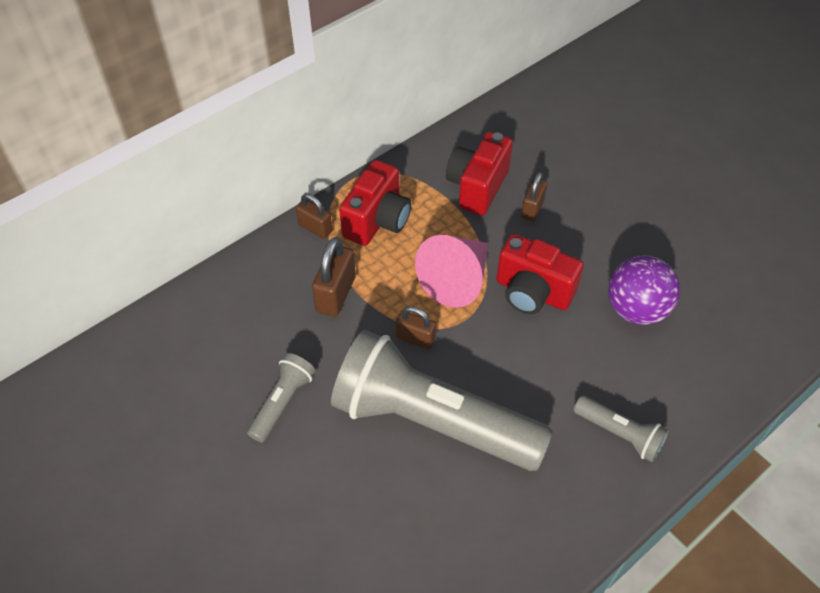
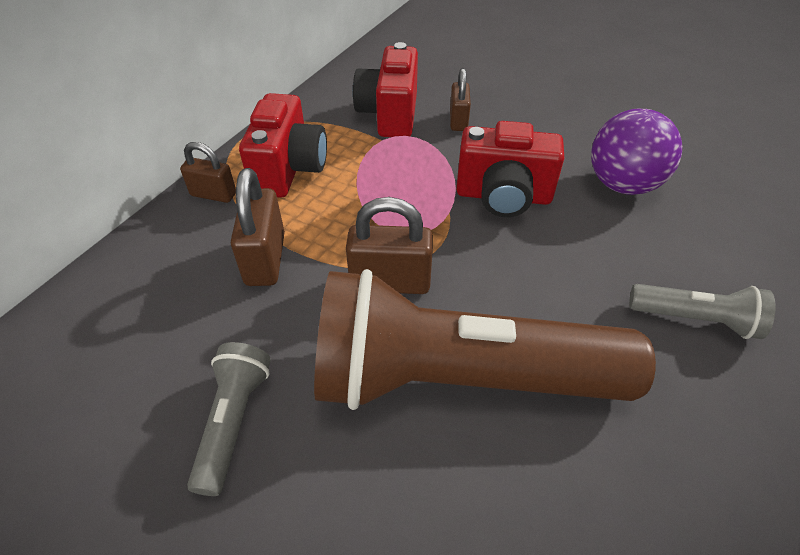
camera: 20 degrees left, 5 degrees down
grey flashlight [331,330,553,471] -> brown flashlight [314,269,656,410]
brown padlock [396,306,436,349] -> brown padlock [346,197,433,294], size x1.53

